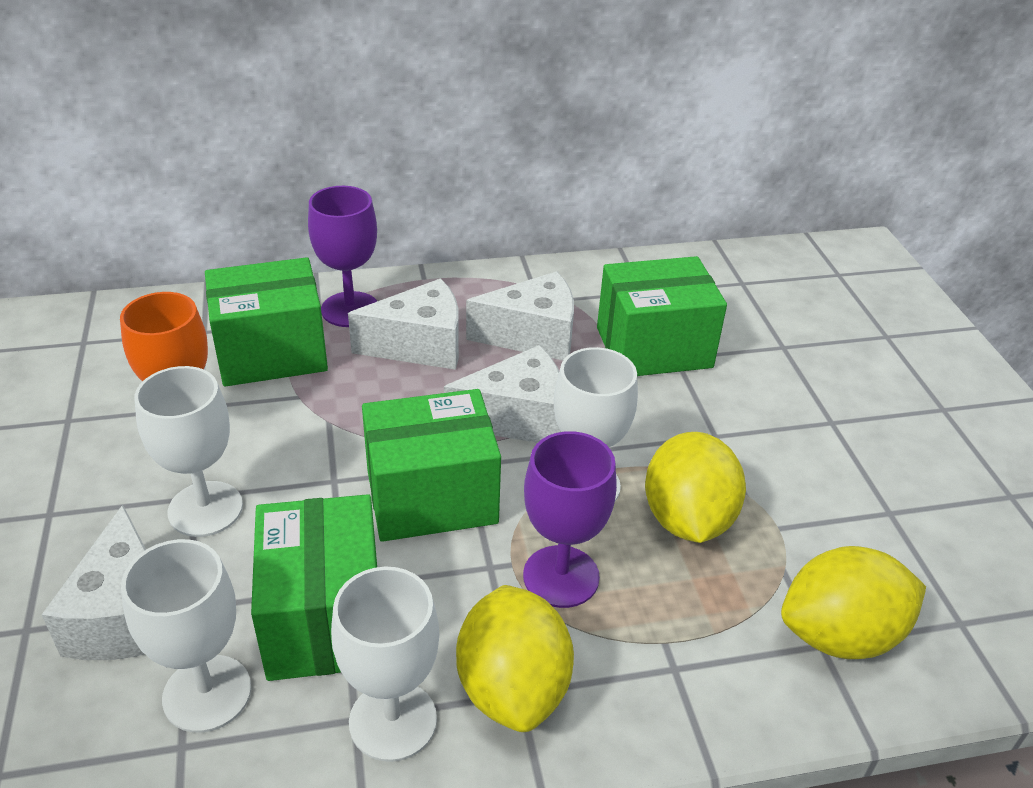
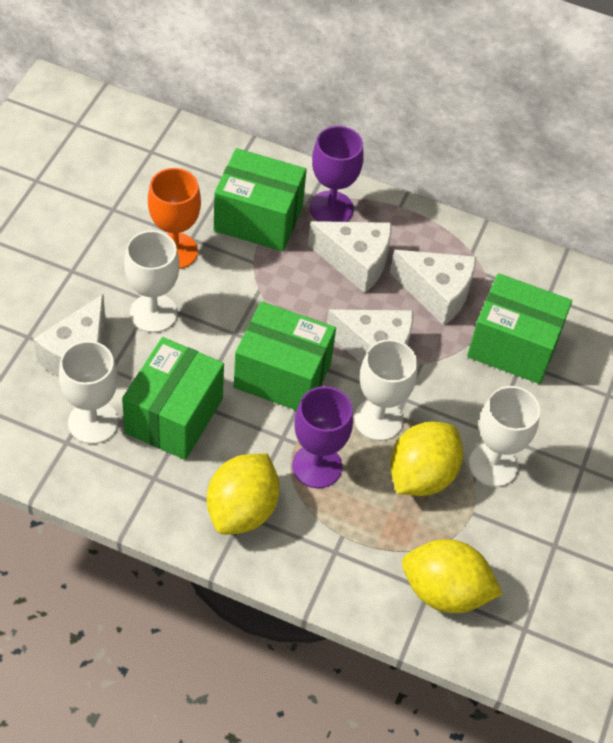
camera: 30 degrees right, 15 degrees up
white goblet [331,567,439,762] -> white goblet moved to [469,386,540,487]

